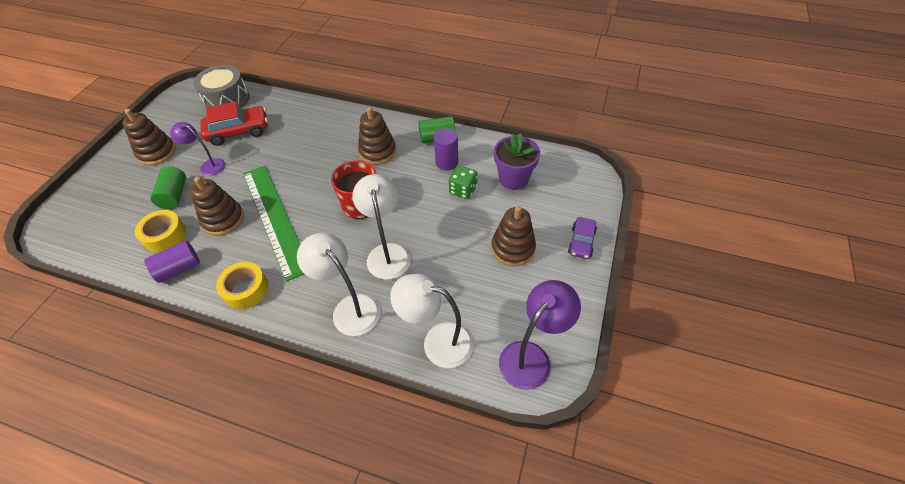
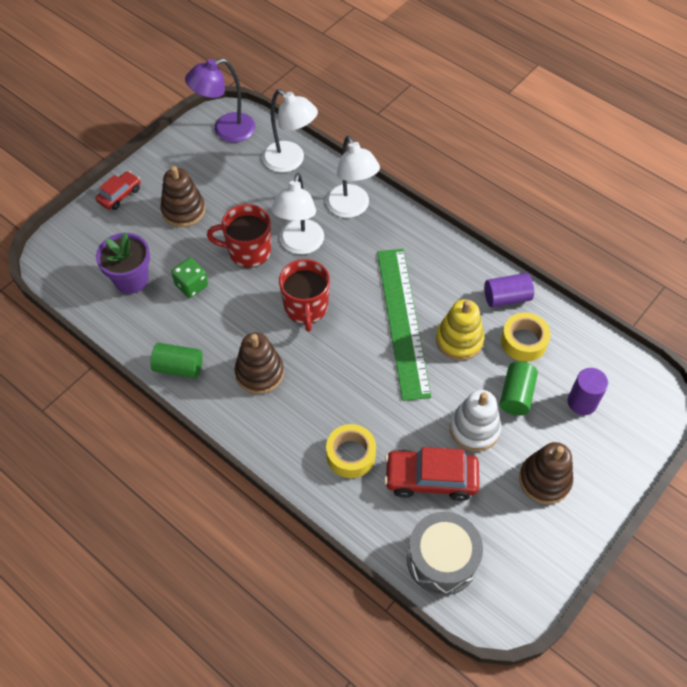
camera: 160 degrees left, 5 degrees up
purple lamp [170,122,225,176] -> white stacking toy [450,390,501,451]
brown stacking toy [190,177,244,236] -> yellow stacking toy [436,299,484,361]
yellow tape [216,262,269,309] -> yellow tape moved to [326,424,376,478]
purple cylinder [434,128,458,170] -> purple cylinder moved to [568,368,608,415]
purple car [568,217,597,259] -> red car [96,171,140,210]
none -> red mug [207,204,271,268]

